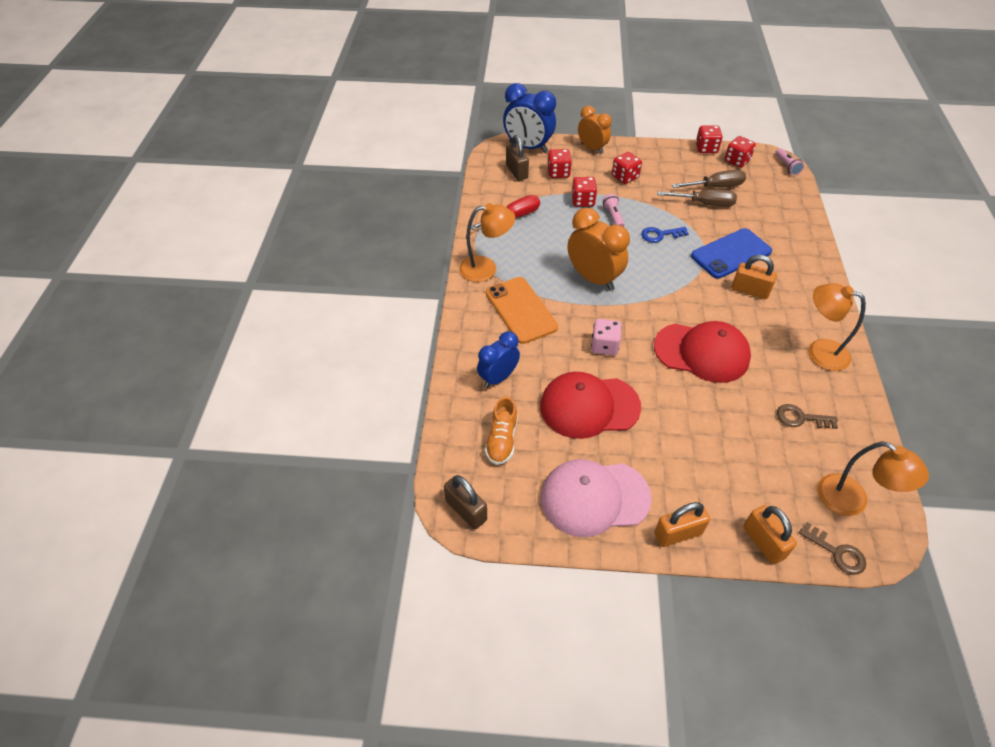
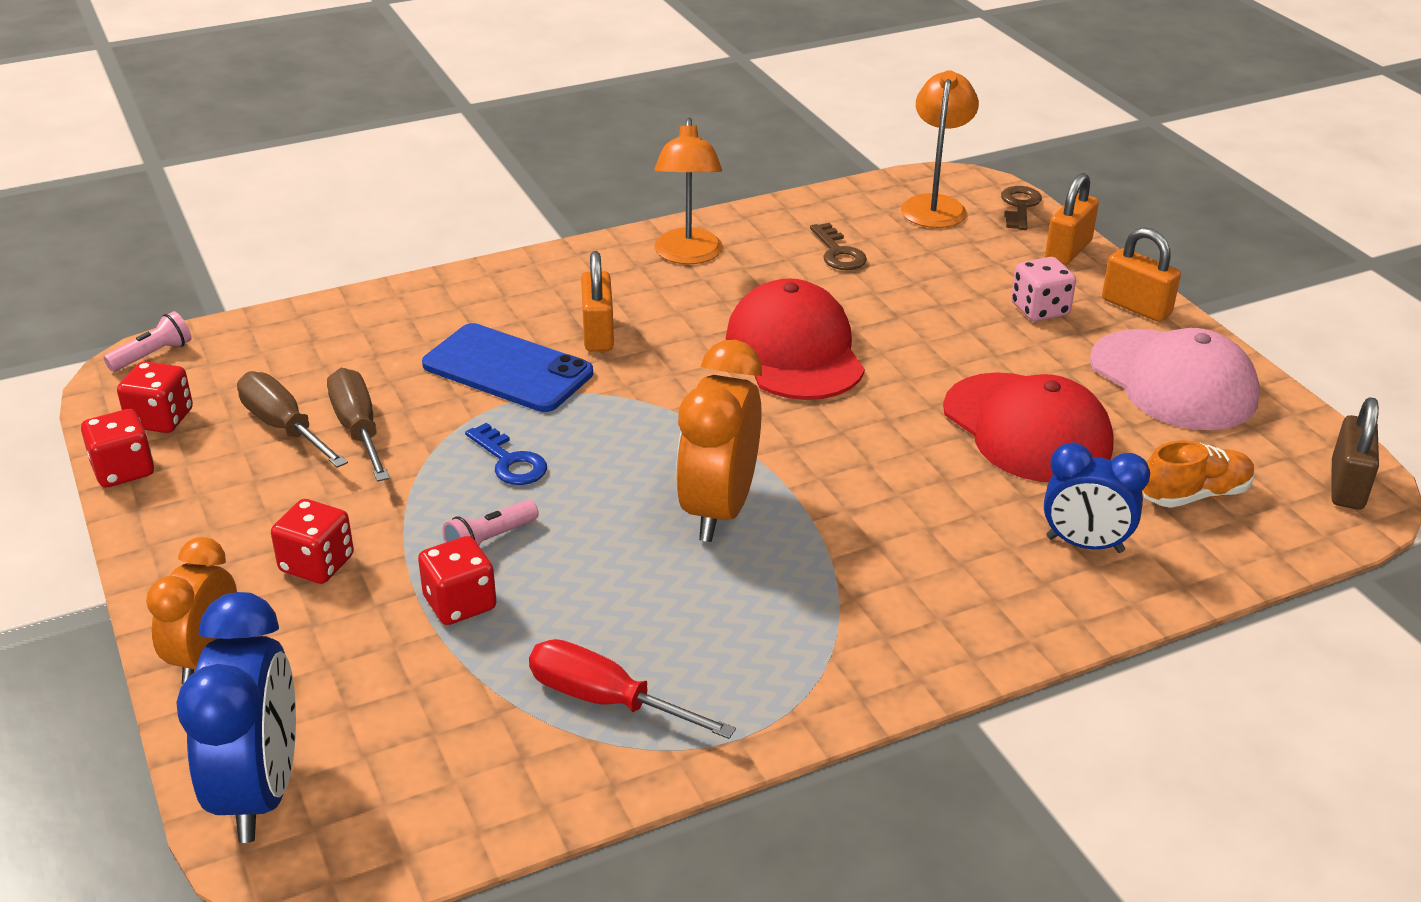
camera: 120 degrees left, 15 degrees down
orange lamp [459,203,515,282] -> none
orange phone [486,277,558,344] -> none
brown padlock [506,135,529,181] -> none
red dice [547,149,572,178] -> none
pink dice [591,319,622,355] -> pink dice moved to [1011,257,1076,321]

